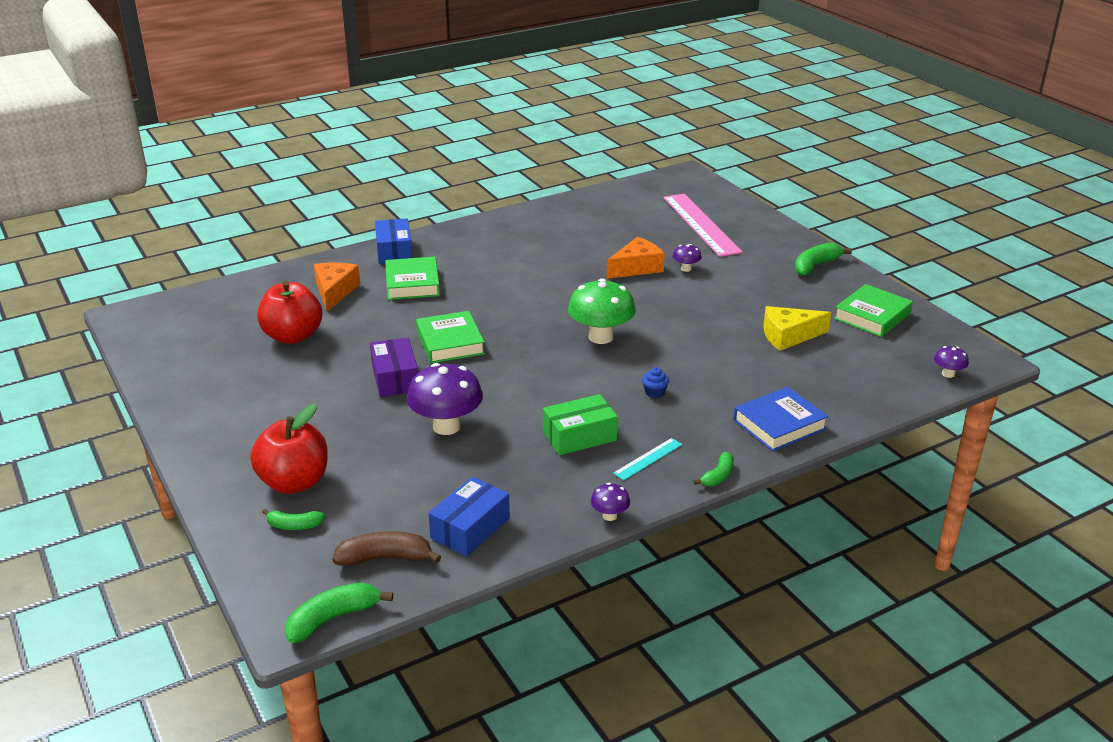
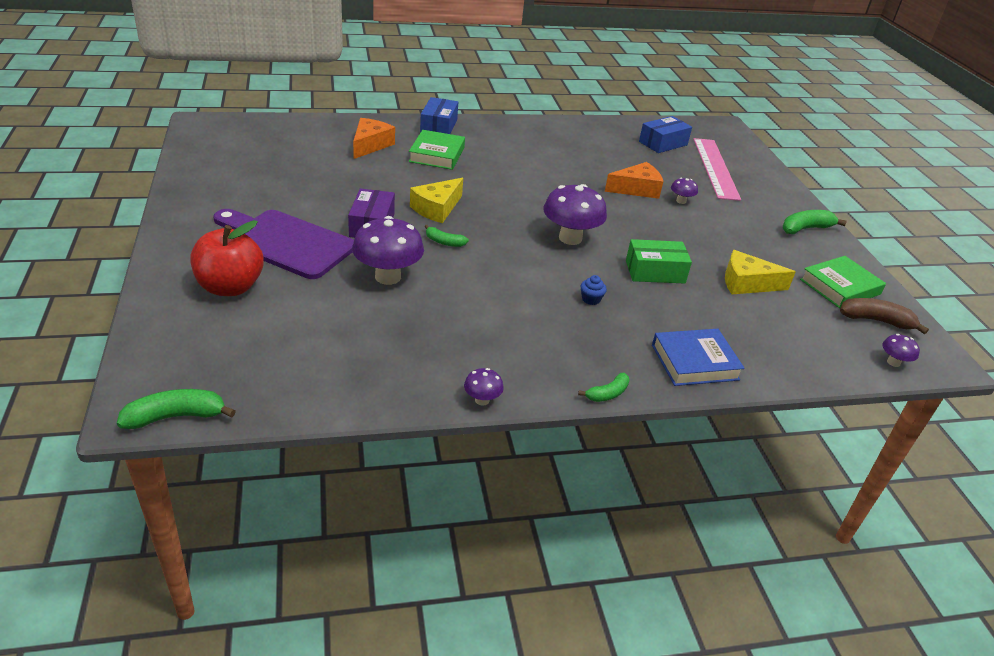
camera: 15 degrees right, 5 degrees up
red apple [257,281,322,344] -> none
green banana [262,509,325,530] -> green banana moved to [424,225,469,247]
brown banana [333,531,441,566] -> brown banana moved to [840,298,929,334]
green book [416,311,485,363] -> yellow cheese [410,178,463,223]
blue box [428,477,510,556] -> blue box moved to [639,116,692,153]
green box [543,394,618,455] -> green box moved to [626,239,692,283]
green mushroom [568,278,636,344] -> purple mushroom [543,184,607,245]
turquoise ruler [613,438,682,480] -> none
none -> purple cutting board [213,209,354,279]

